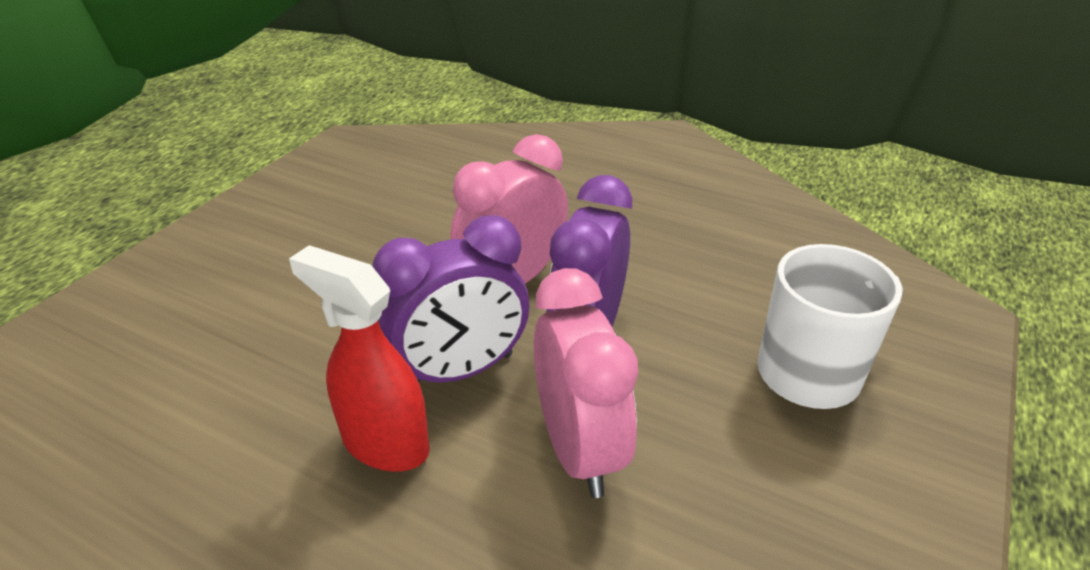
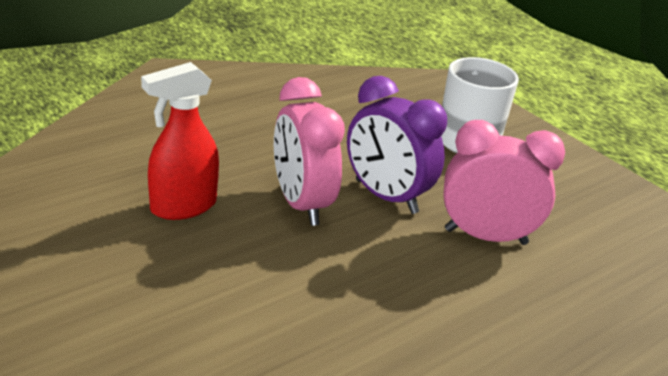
camera: 70 degrees left, 5 degrees down
red spray bottle [289,245,430,472] -> red spray bottle moved to [141,62,219,220]
purple clock [372,215,529,383] -> none

